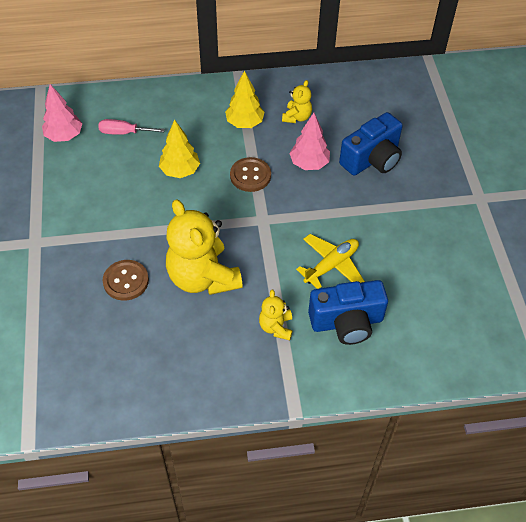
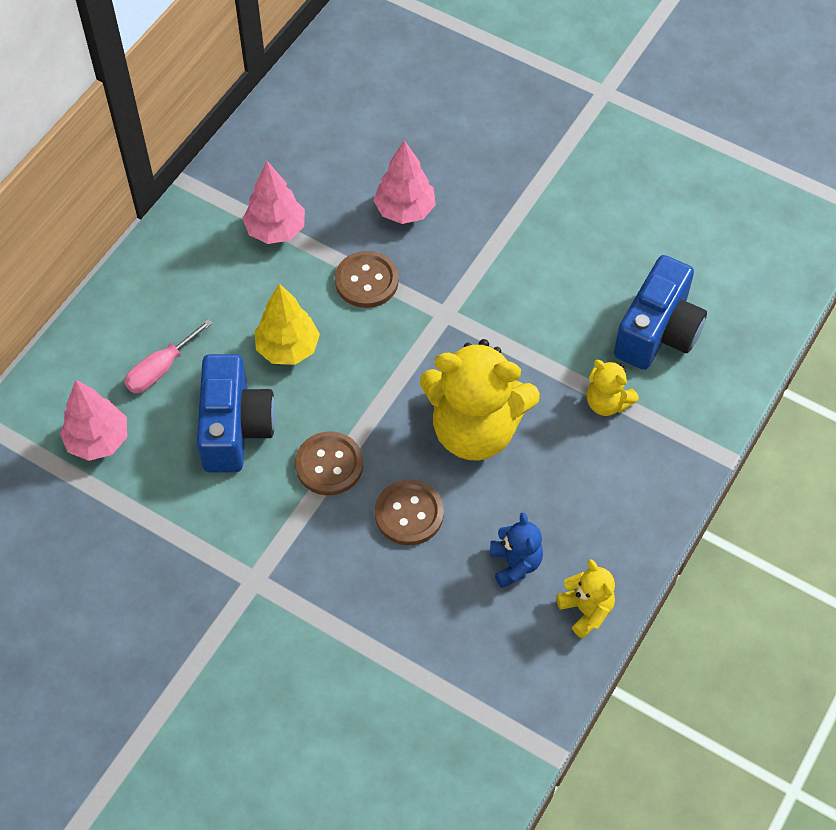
camera: 50 degrees left, 5 degrees up
yellow tree [225,71,265,128] -> pink tree [242,161,305,244]
yellow teddy bear [282,80,312,123] -> yellow teddy bear moved to [556,559,615,638]
yellow plane [296,234,365,289] -> none
blue camera [339,112,403,176] -> blue camera moved to [197,354,276,473]
none -> brown button [295,431,363,495]
none -> blue teddy bear [490,512,543,588]

